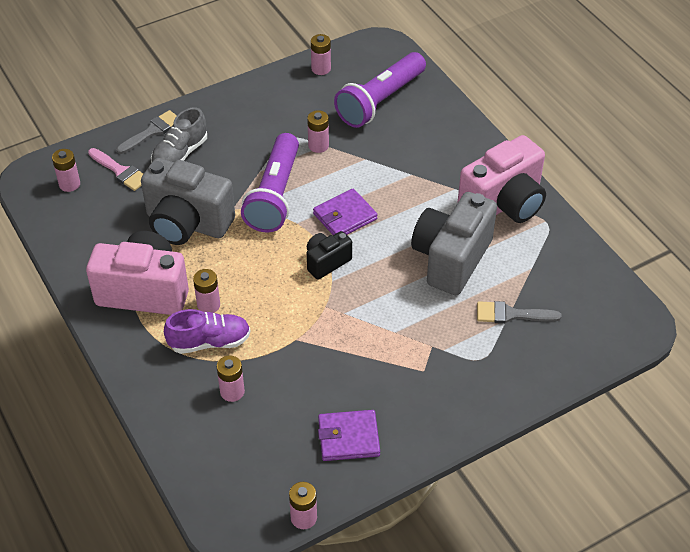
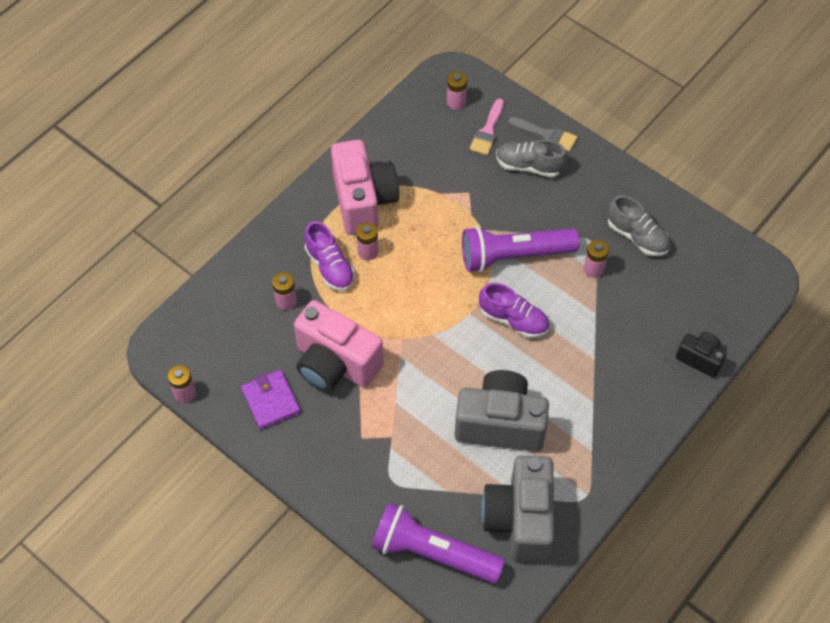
camera: 70 degrees right, 10 degrees up
grey camera [141,158,235,245] -> grey camera moved to [481,455,554,562]
black camera [307,231,352,280] -> black camera moved to [676,332,726,378]
pink battery [311,34,331,75] -> none
purple wallet [313,189,378,235] -> purple shoe [479,283,549,338]
purple flashlight [334,52,426,128] -> purple flashlight moved to [372,502,505,583]
pink camera [457,135,546,223] -> pink camera moved to [294,300,384,392]
grey brush [477,301,562,324] -> none
none -> grey shoe [608,195,670,256]

